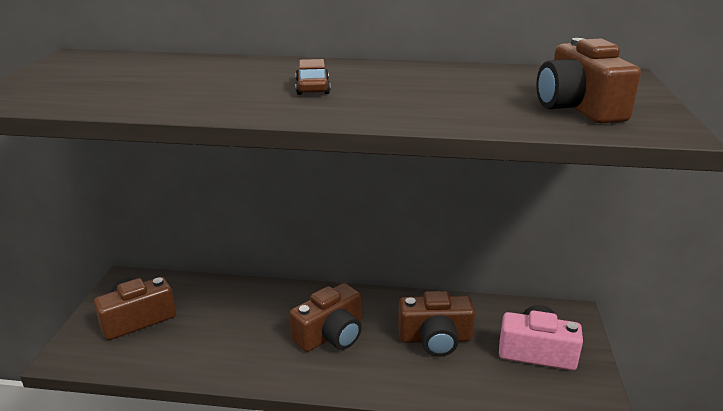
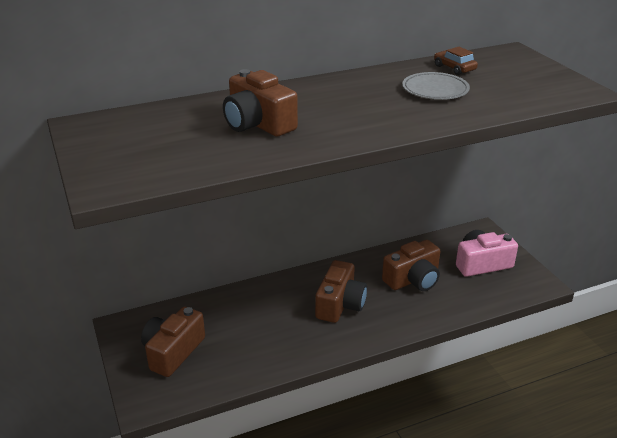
camera: 30 degrees left, 5 degrees up
brown car [296,59,330,95] -> brown car moved to [434,47,478,75]
brown camera [536,38,641,124] -> brown camera moved to [223,69,298,137]
none -> grey plate [402,72,470,100]

